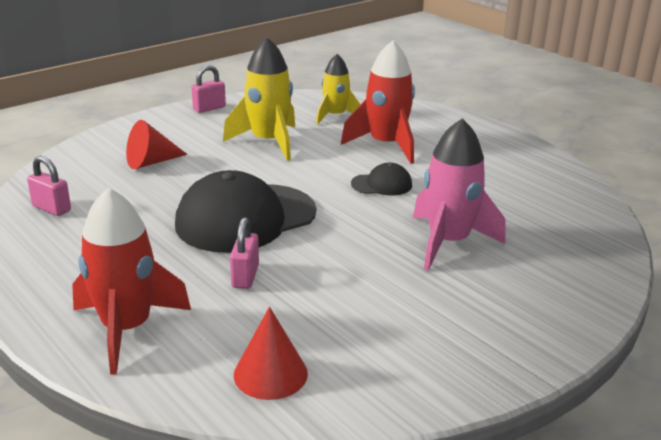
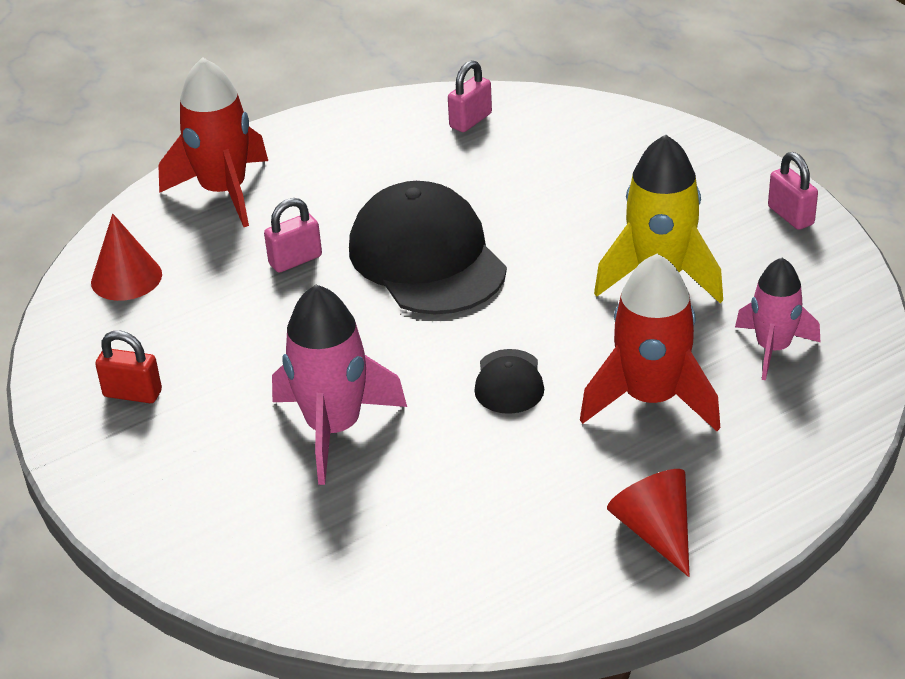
camera: 100 degrees right, 10 degrees up
red cone [126,120,188,169] -> red cone moved to [607,469,690,577]
pink padlock [230,217,259,289] -> pink padlock turned 45 degrees counterclockwise [264,198,322,273]
yellow rocket [316,54,361,125] -> pink rocket [735,258,820,380]
none -> red padlock [95,331,162,403]

